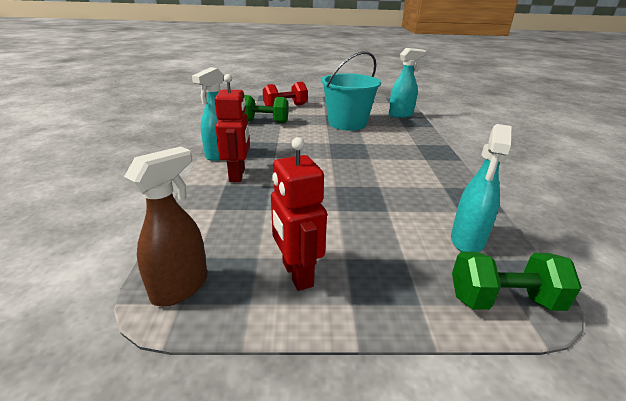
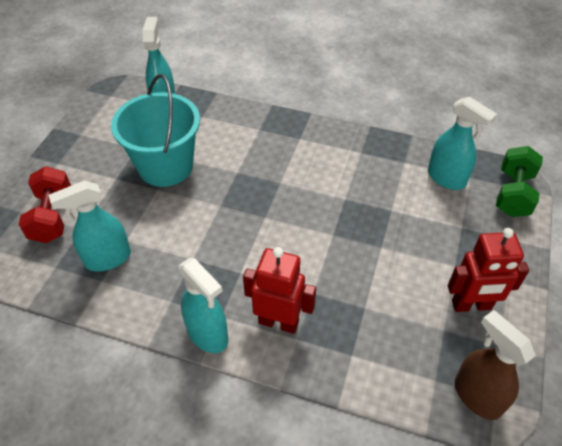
camera: 70 degrees left, 20 degrees up
green dumbbell [244,95,288,123] -> turquoise spray bottle [48,181,131,271]

